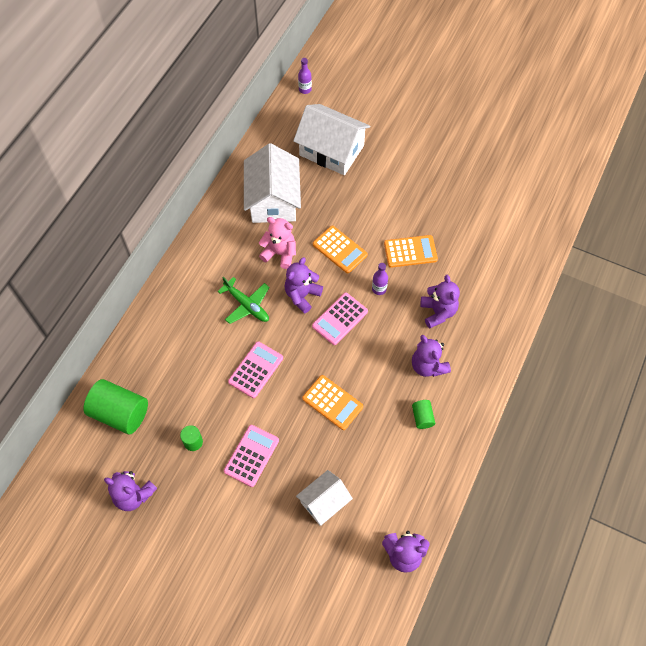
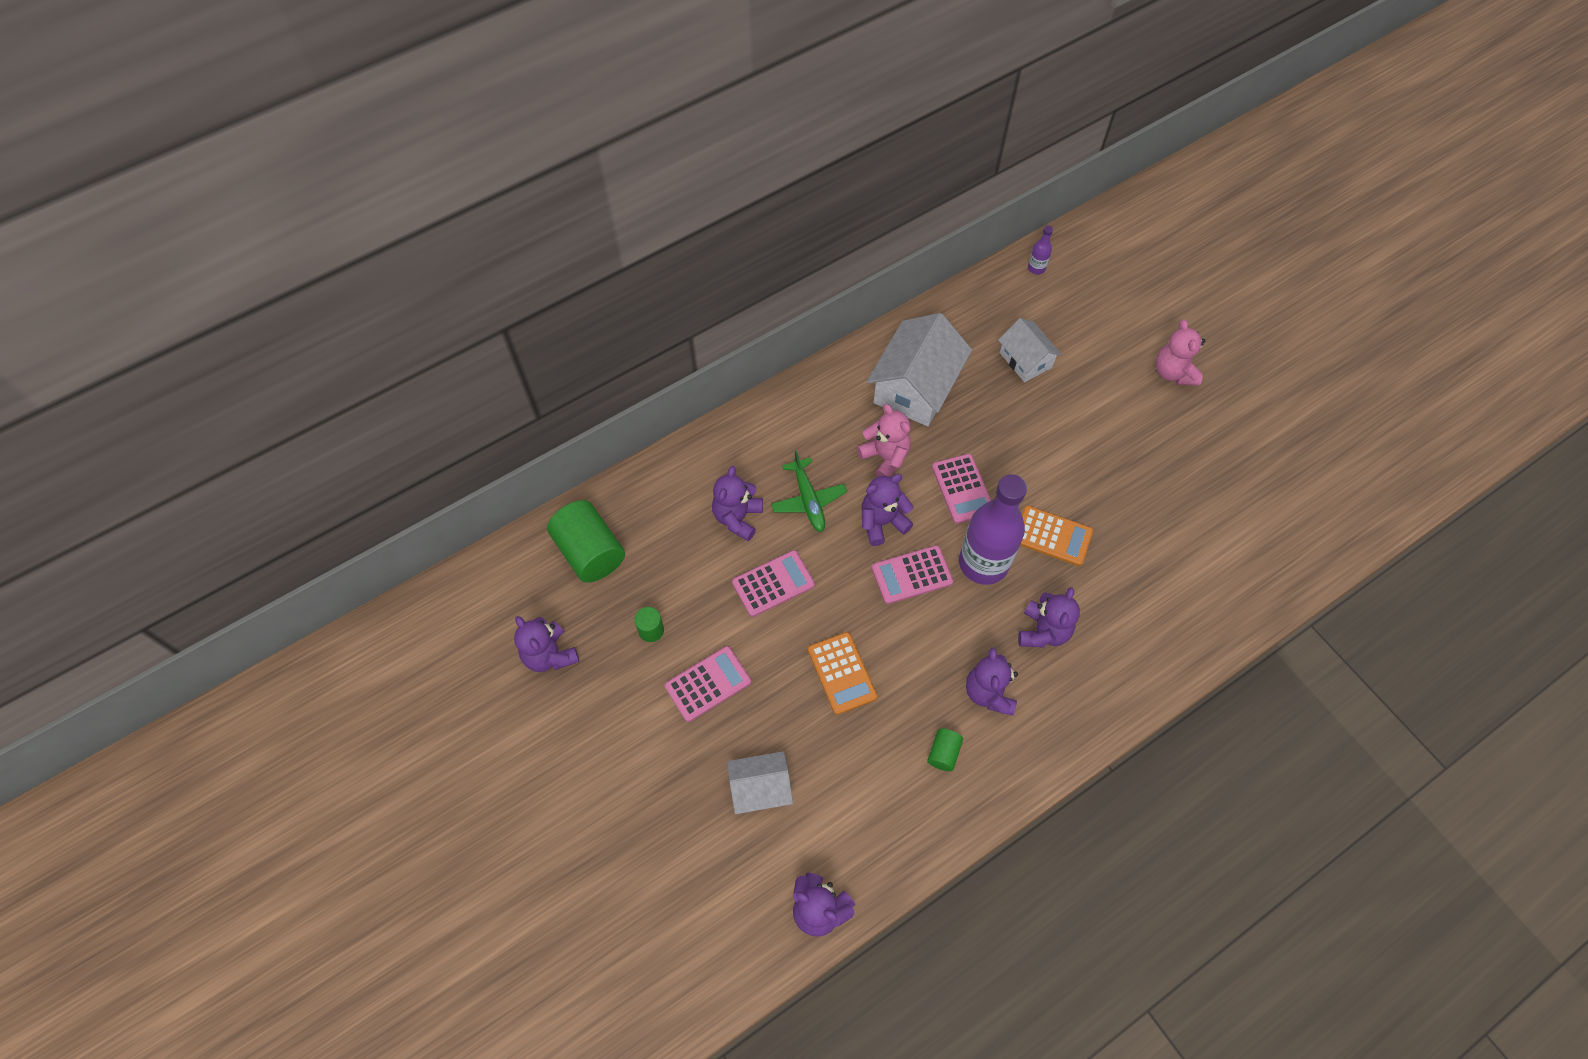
camera: 30 degrees right, 0 degrees up
white house [293,104,370,175] -> white house [998,318,1062,382], size x0.58
orange calculator [313,226,367,273] -> pink calculator [932,454,991,524]
purple bottle [372,263,388,295] -> purple bottle [959,474,1027,585], size x2.43
none -> purple teddy bear [712,466,763,541]
none -> pink teddy bear [1156,319,1205,385]

